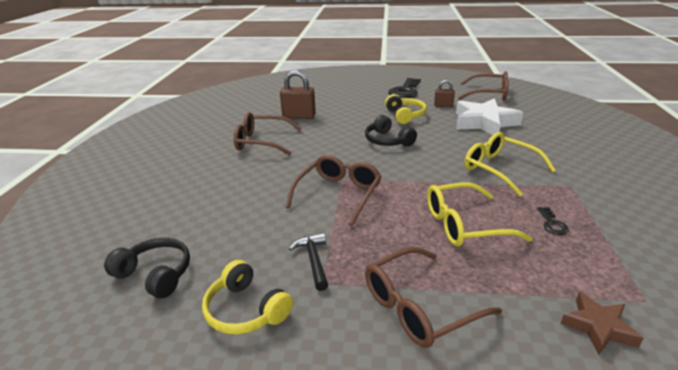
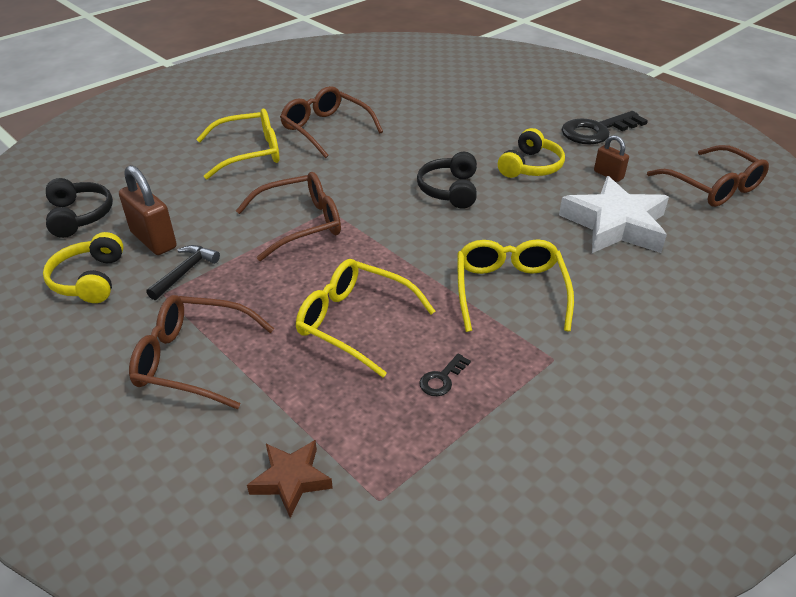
camera: 40 degrees right, 10 degrees up
brown padlock [280,70,316,119] -> brown padlock moved to [119,165,177,255]
none -> yellow glasses [196,109,279,179]

